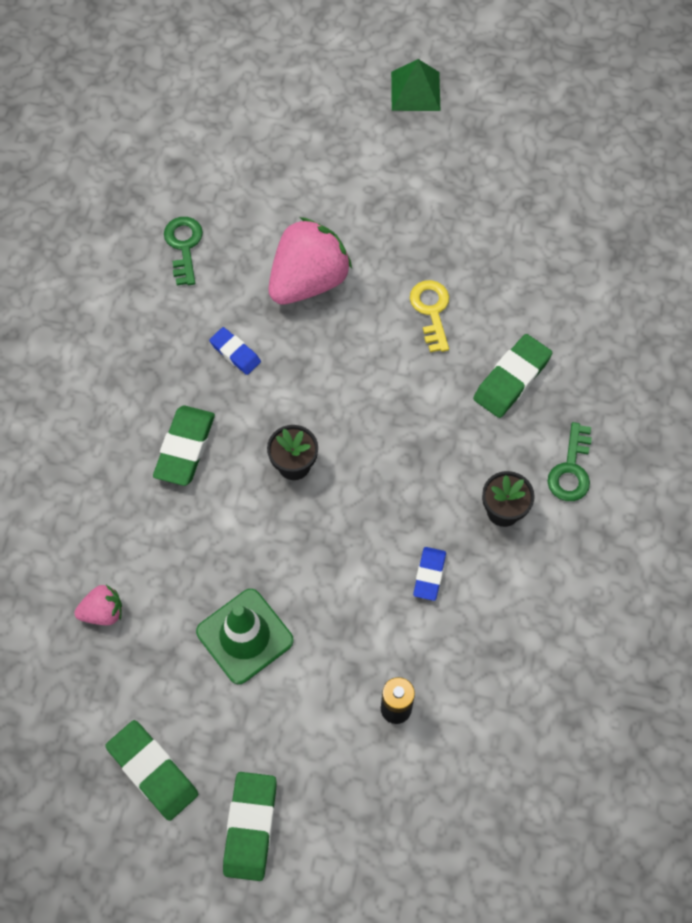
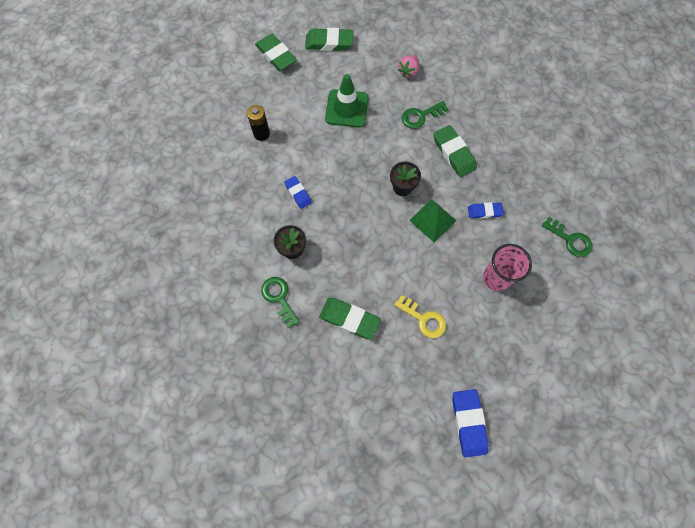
camera: 135 degrees right, 5 degrees up
pink strawberry [268,217,352,305] -> pink cup [483,244,532,291]
green pyramid [391,59,440,111] -> green pyramid moved to [409,199,456,242]
green eraser [473,334,552,418] -> green eraser turned 60 degrees counterclockwise [319,298,381,340]
none -> green key [402,101,449,129]
none -> blue eraser [452,389,489,458]

